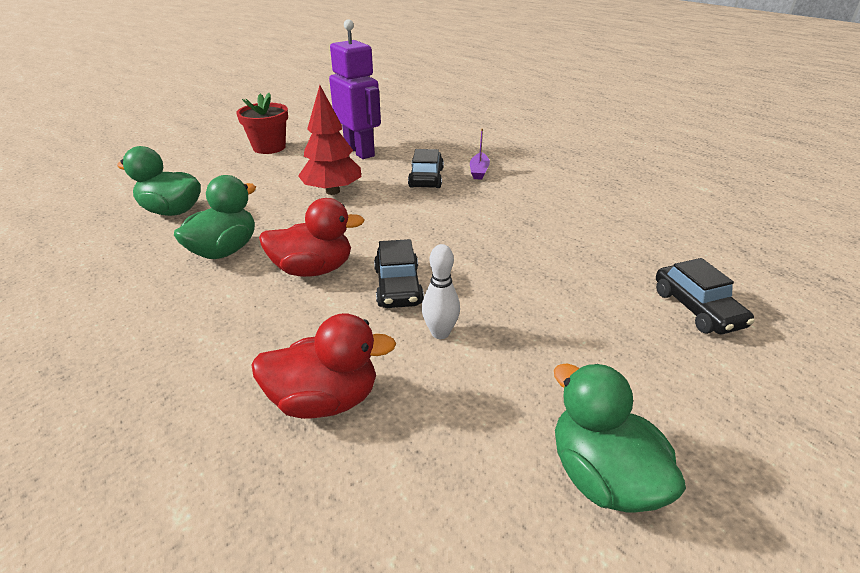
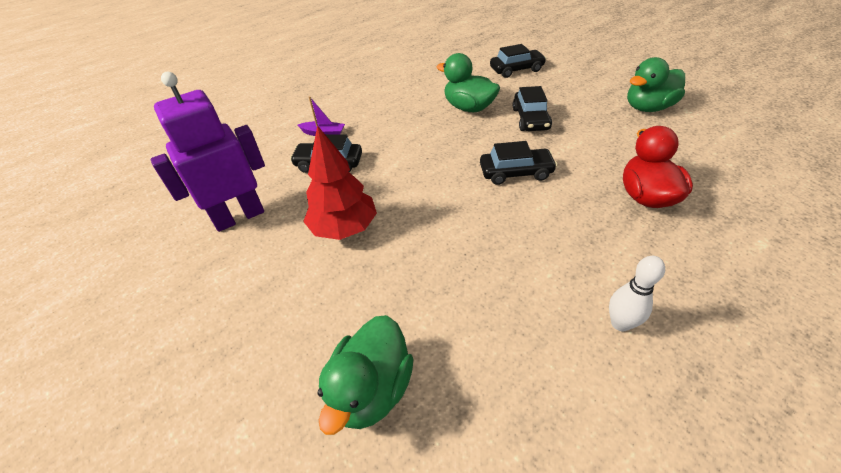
camera: 85 degrees left, 10 degrees up
green duck [174,175,256,259] -> green duck moved to [436,53,500,112]
red flower pot [236,93,288,154] -> none
red duck [259,198,365,277] -> none
white bowling pin [422,244,460,339] -> white bowling pin moved to [609,256,665,332]
none -> black car [513,86,552,131]

